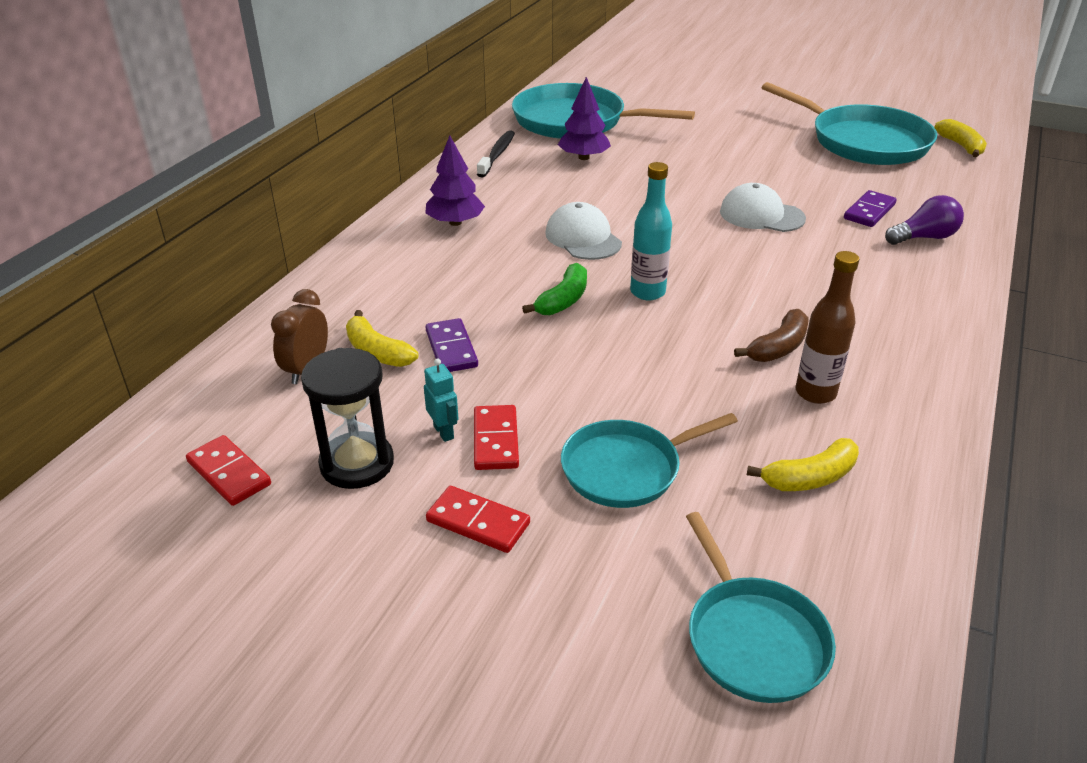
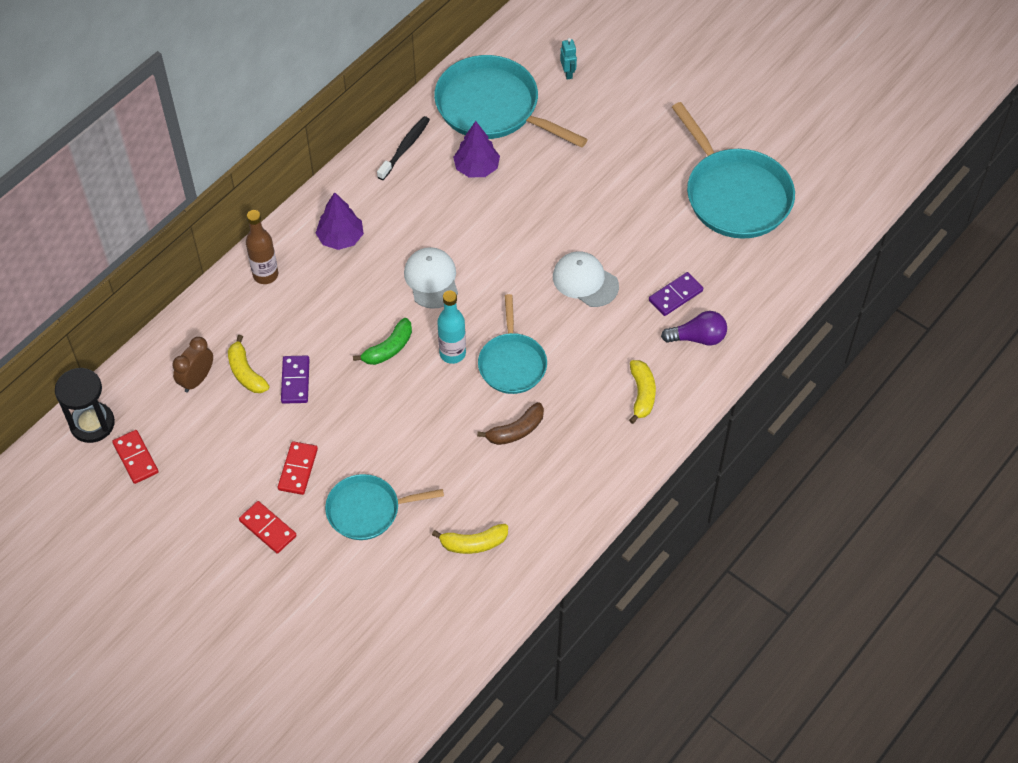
camera: 15 degrees right, 20 degrees up
black hourglass [301,348,394,489] -> black hourglass moved to [55,368,115,443]
turquoise robot [424,359,459,442] -> turquoise robot moved to [560,38,577,80]
turquoise pan [686,512,836,703] -> turquoise pan moved to [478,294,547,394]
brown bottle [795,251,859,404] -> brown bottle moved to [246,210,278,284]
yellow banana [934,119,987,158] -> yellow banana moved to [629,360,656,424]

